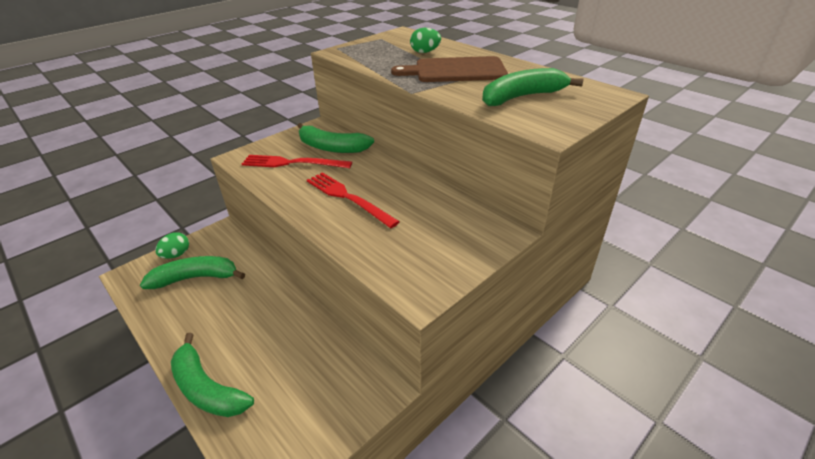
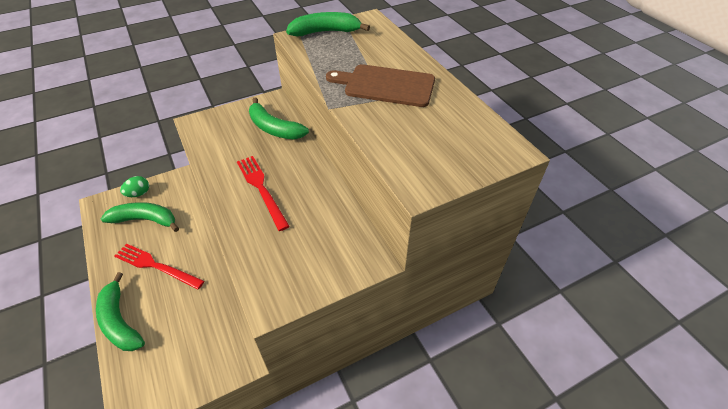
camera: 15 degrees right, 10 degrees up
red fork [242,155,352,168] -> red fork moved to [115,244,204,290]
green egg [410,28,441,53] -> none
green banana [482,68,583,106] -> green banana moved to [286,12,370,36]

